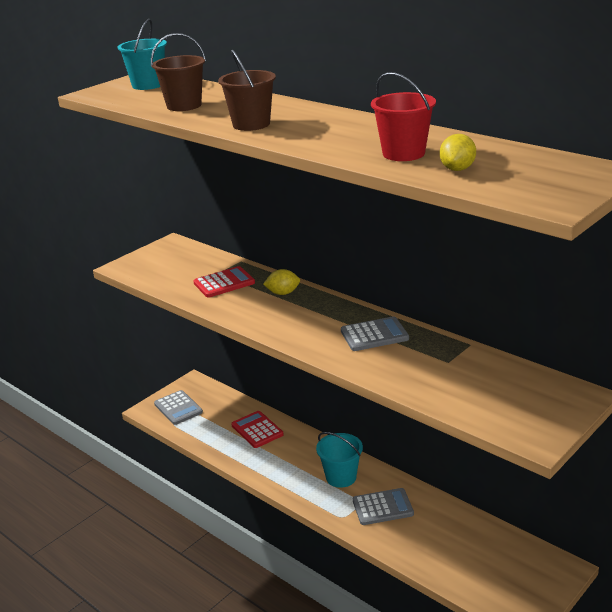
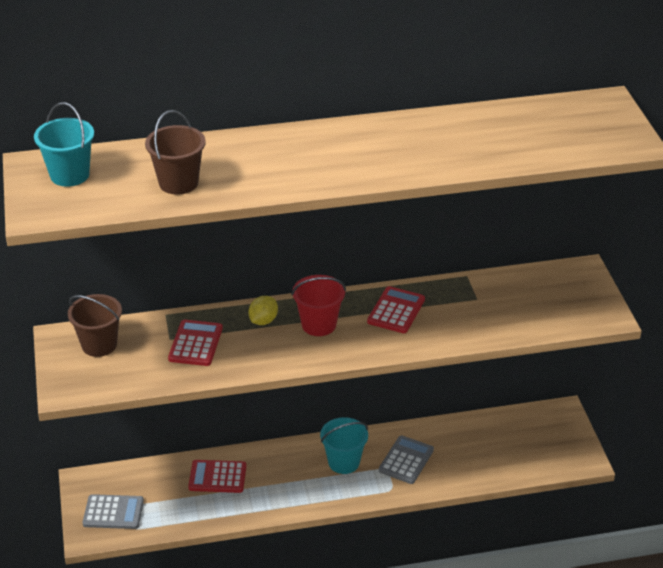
camera: 55 degrees left, 10 degrees up
brown bucket [218,50,276,131] -> brown bucket moved to [68,294,122,357]
grey calculator [341,316,409,351] -> red calculator [367,286,425,333]
red bucket [371,72,436,161] -> red bucket moved to [291,275,346,336]
yellow lemon [440,134,476,171] -> none

